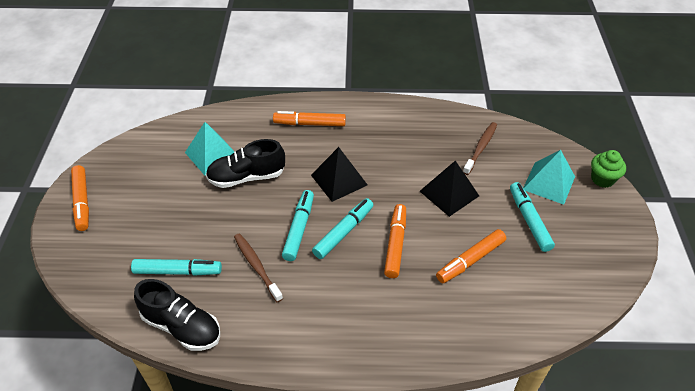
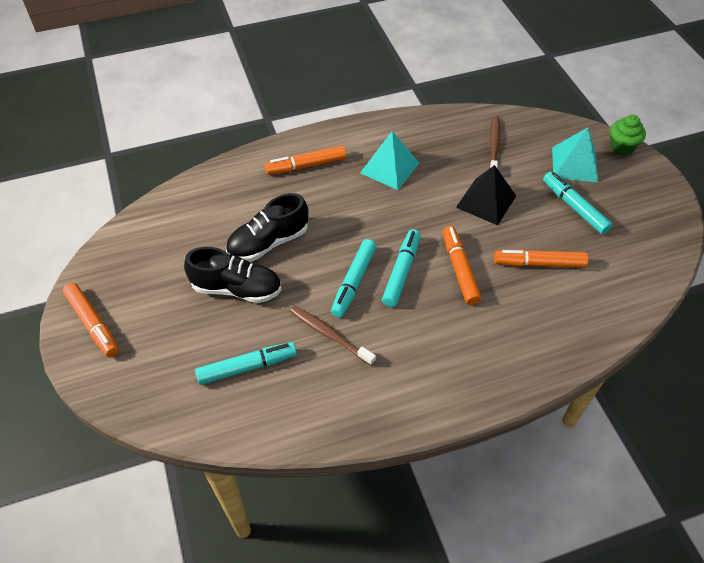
camera: 20 degrees left, 5 degrees up
black shoe [134,279,220,351] -> black shoe moved to [184,247,282,303]
turquoise pyramid [185,122,235,176] -> turquoise pyramid moved to [360,131,419,190]
turquoise marker [282,190,314,261] -> turquoise marker turned 150 degrees counterclockwise [331,239,377,318]
black pyramid [311,147,367,202] -> none
orange marker [436,229,506,283] -> orange marker turned 60 degrees clockwise [494,249,589,268]

